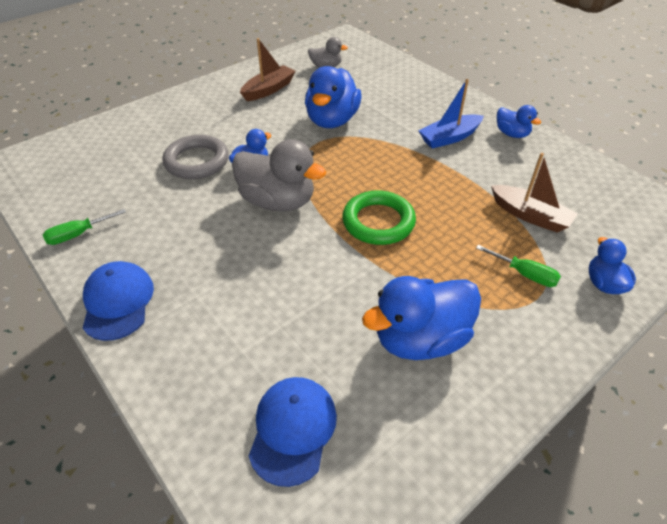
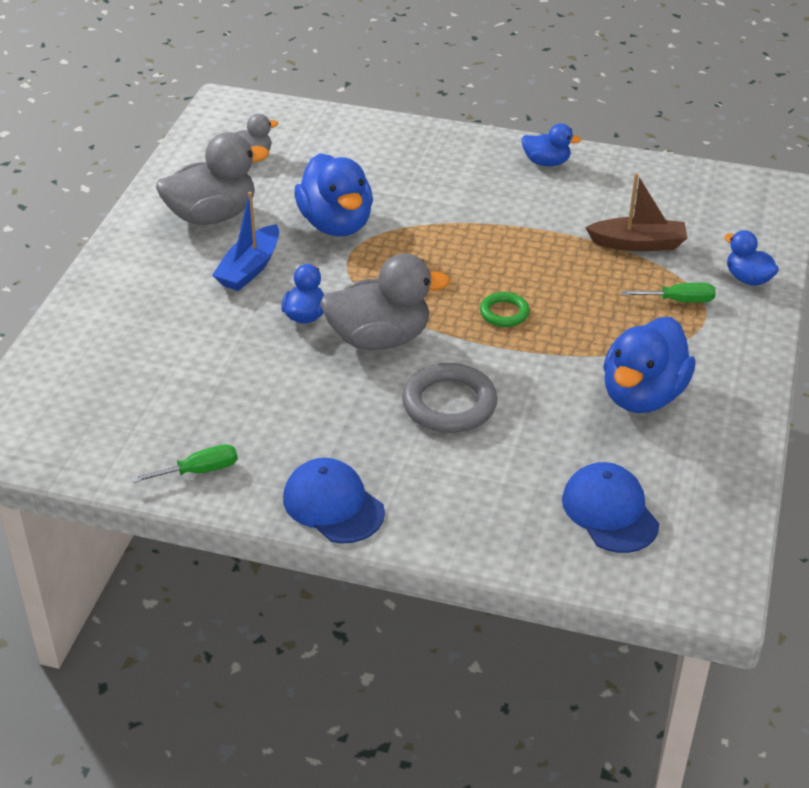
camera: 35 degrees left, 5 degrees down
green screwdriver [43,209,126,245] -> green screwdriver turned 135 degrees counterclockwise [132,444,238,483]
grey ring [162,135,229,179] -> grey ring moved to [402,363,497,433]
brown boat [240,38,296,101] -> grey duck [156,132,269,225]
green ring [342,190,416,245] -> green ring [480,292,529,327], size x0.56
blue boat [418,79,484,149] -> blue boat moved to [212,192,279,291]

